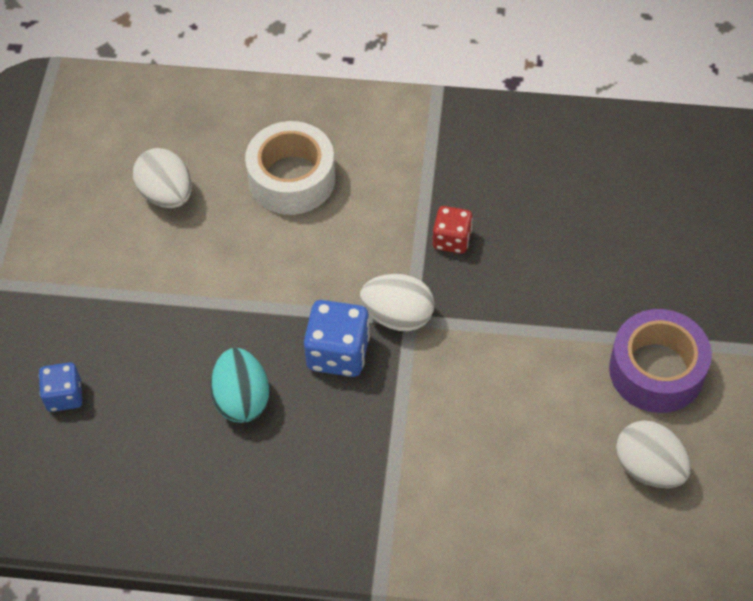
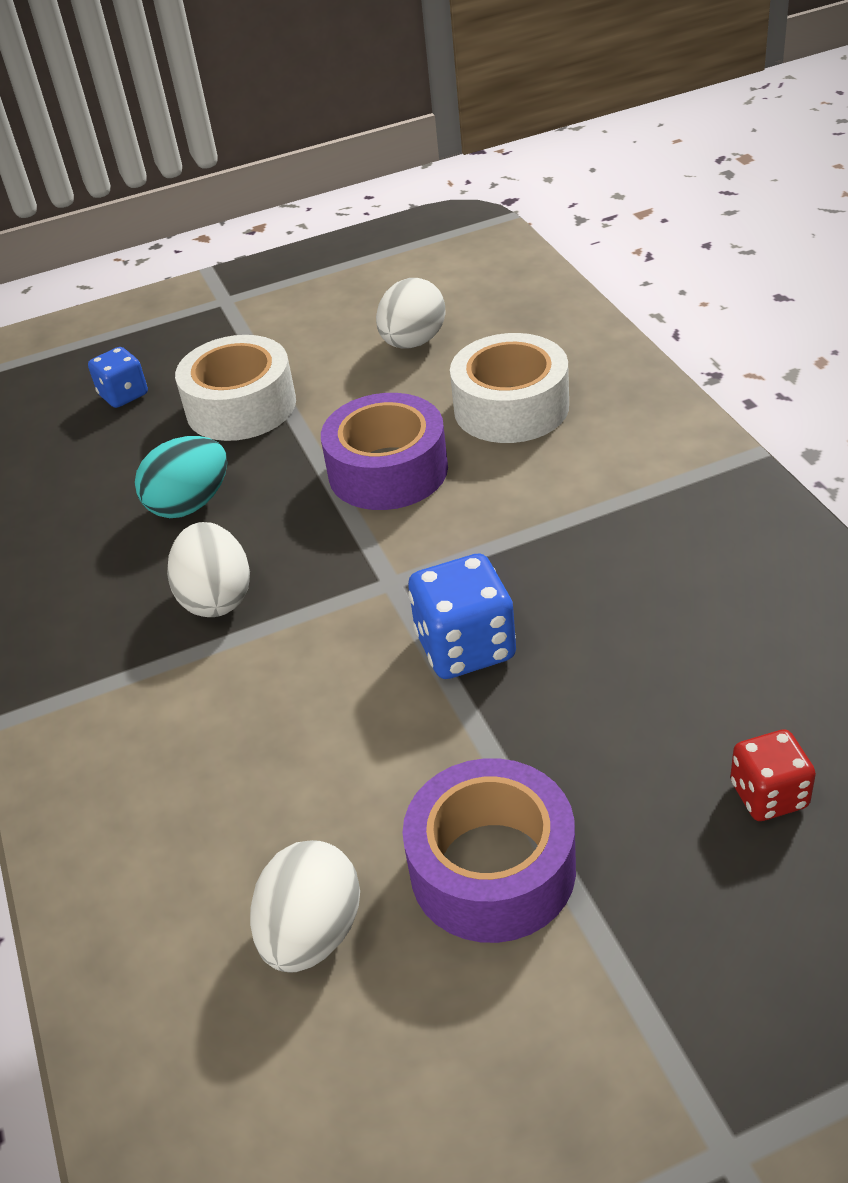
camera: 65 degrees right, 15 degrees down
blue dice [304,300,370,377] -> blue dice moved to [408,554,516,679]
white egg [360,274,434,331] -> white egg moved to [167,522,250,617]
red dice [433,206,473,254] -> red dice moved to [730,729,816,821]
none -> white tape [175,335,296,441]
none -> purple tape [321,393,448,510]

